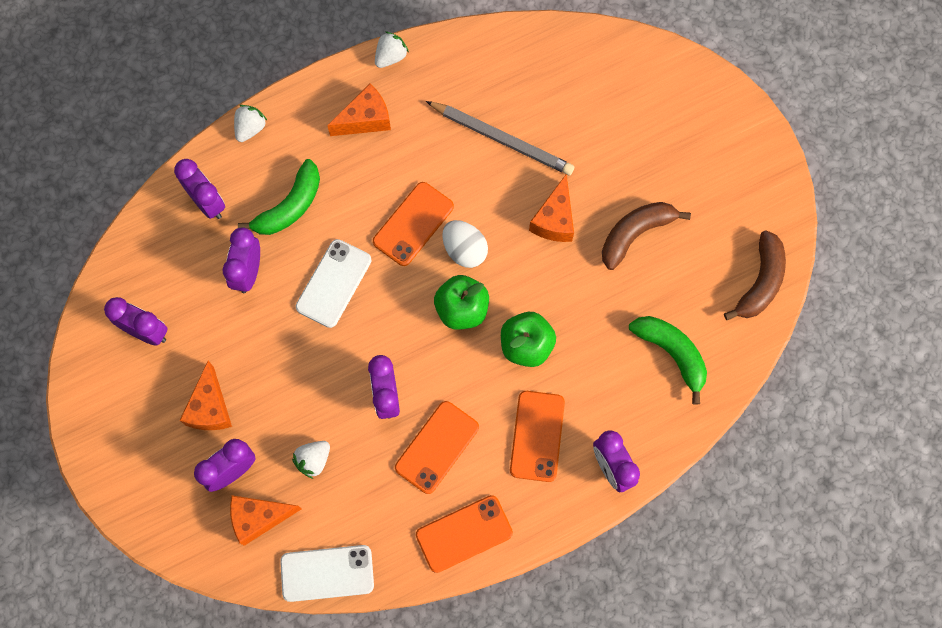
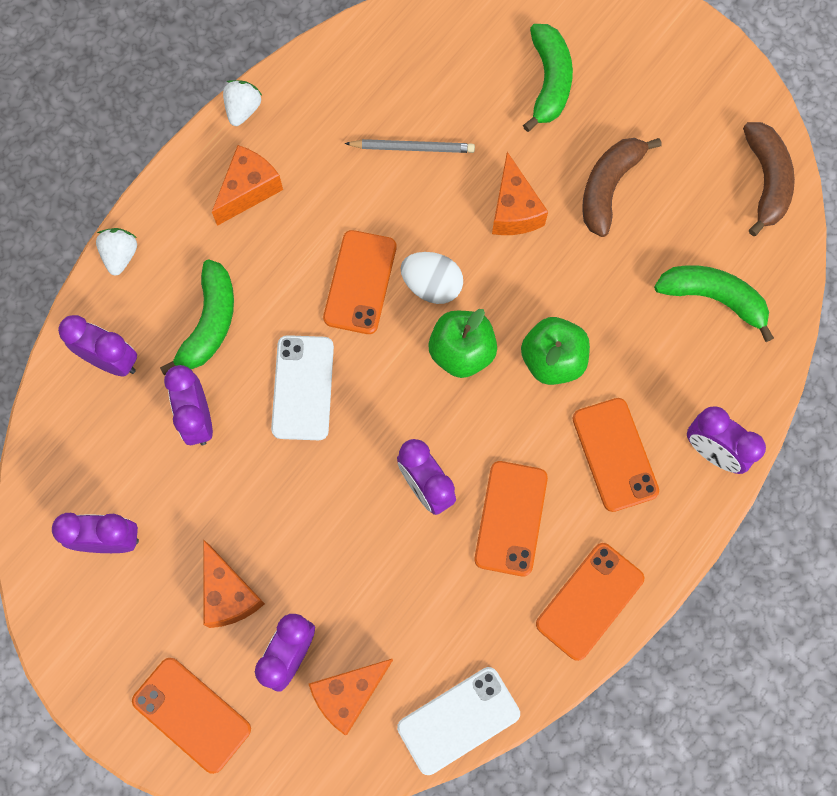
camera: 25 degrees left, 0 degrees up
white strawberry [292,441,330,479] -> none
grey pencil [426,101,574,175] -> grey pencil [345,139,475,153], size x0.65
none -> orange phone [132,658,251,774]
none -> green banana [523,24,573,132]

